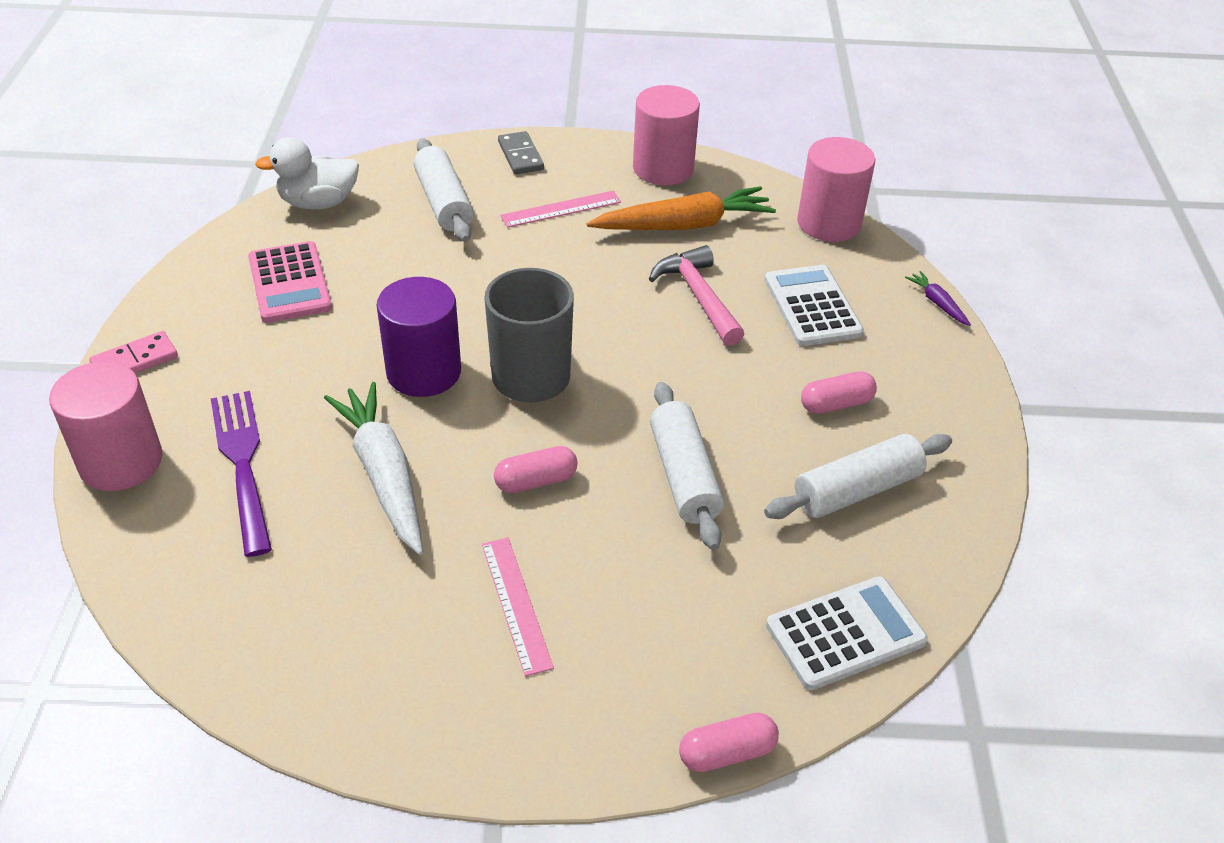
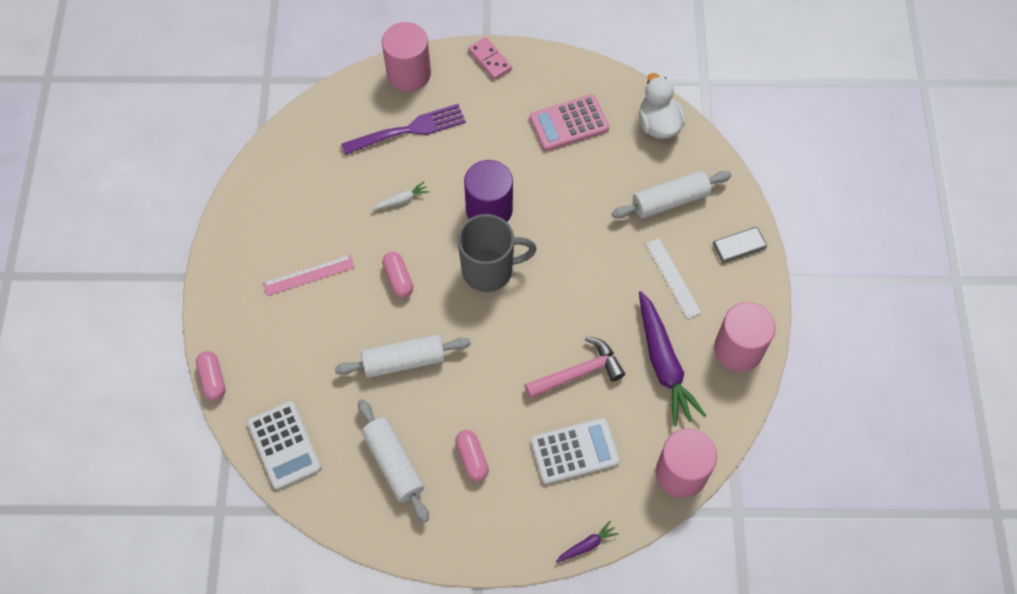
camera: 90 degrees right, 20 degrees up
white carrot [324,382,423,555] -> white carrot [372,181,430,210], size x0.44
pink ruler [500,191,621,228] -> white ruler [646,238,701,319]
orange carrot [586,186,776,230] -> purple carrot [639,291,706,426]

